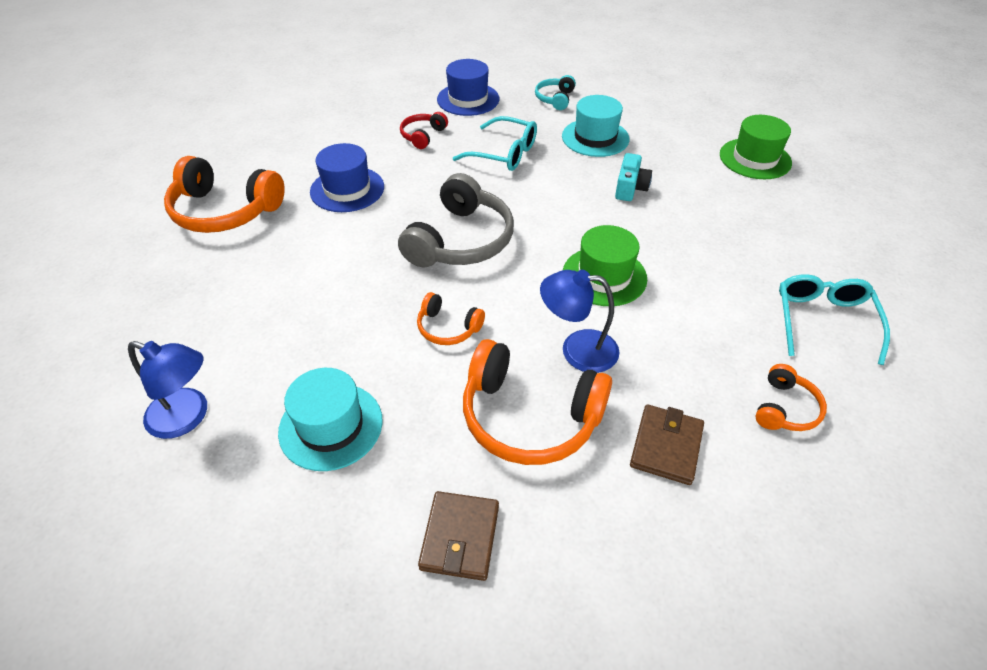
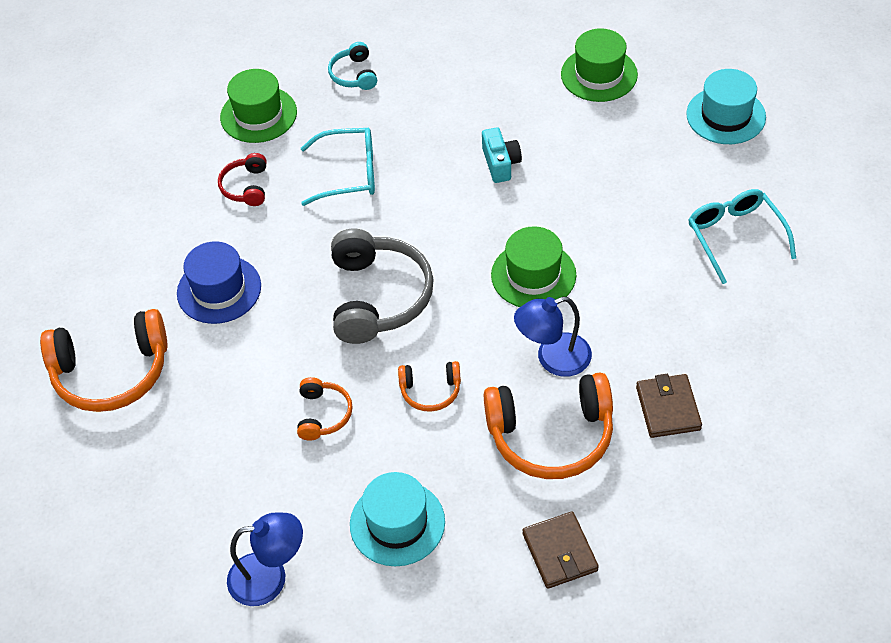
camera: 25 degrees left, 5 degrees up
blue hat [437,59,499,116] -> green hat [220,69,297,143]
turquoise hat [562,95,630,157] -> turquoise hat moved to [686,69,766,144]
orange headphones [755,364,827,431] -> orange headphones moved to [297,377,353,441]

